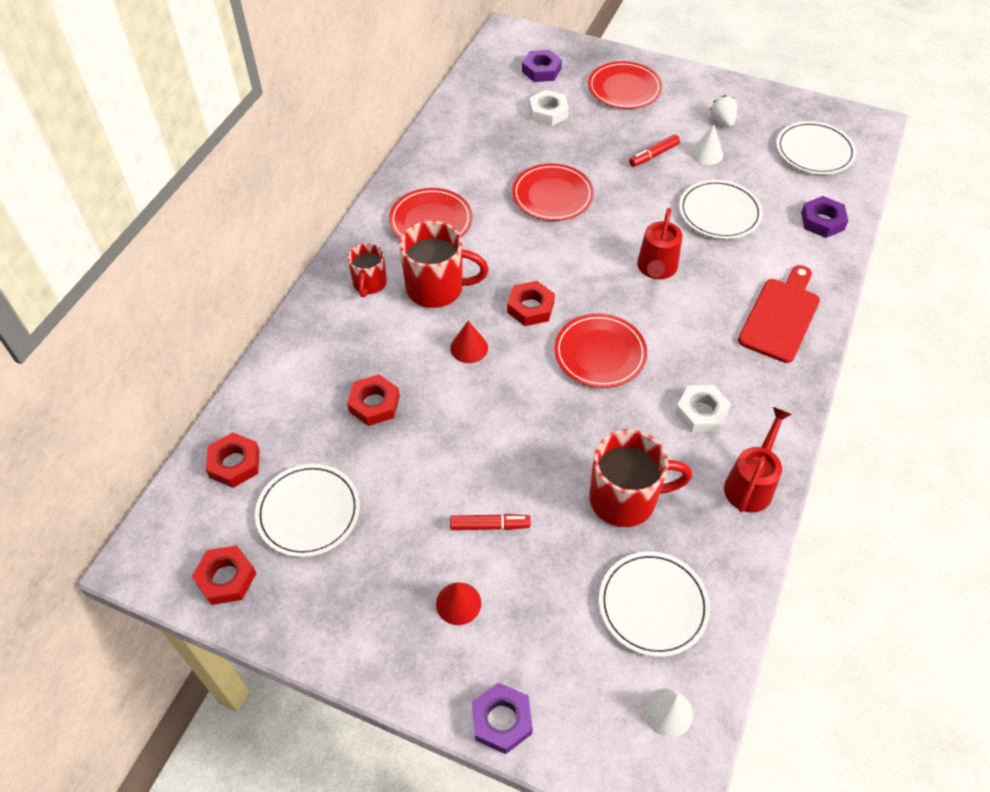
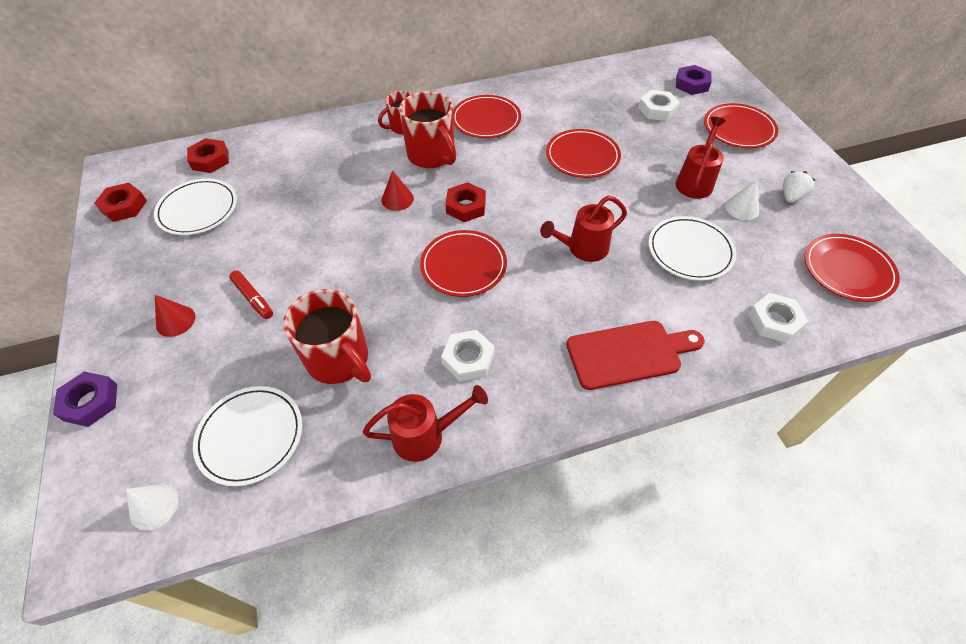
camera: 50 degrees right, 0 degrees up
red nut [347,374,400,426] -> none
red marker [629,134,680,167] -> red watering can [676,117,726,199]
white plate [776,121,856,174] -> red plate [804,234,900,302]
purple nut [801,196,848,238] -> white nut [748,293,808,343]

